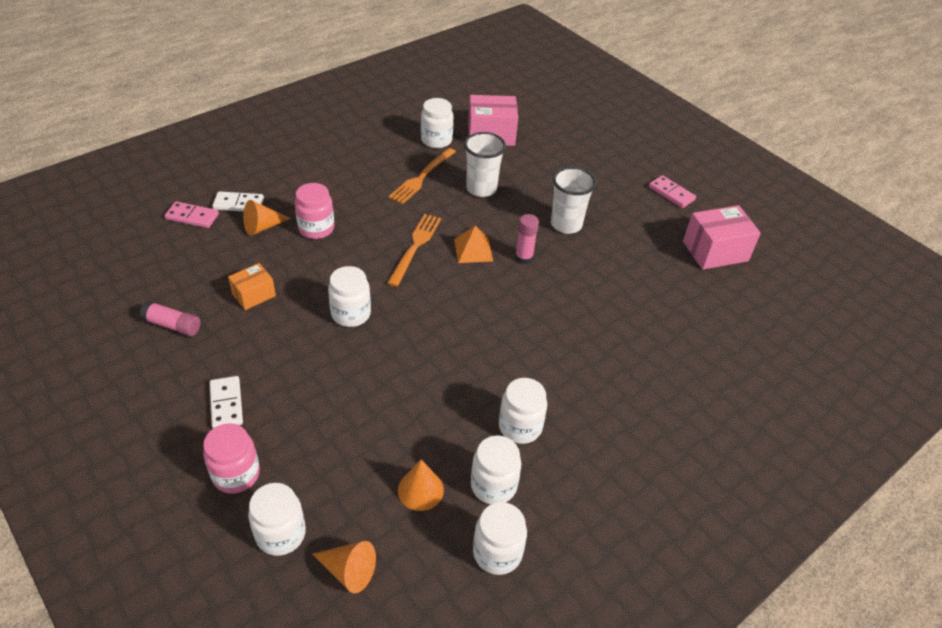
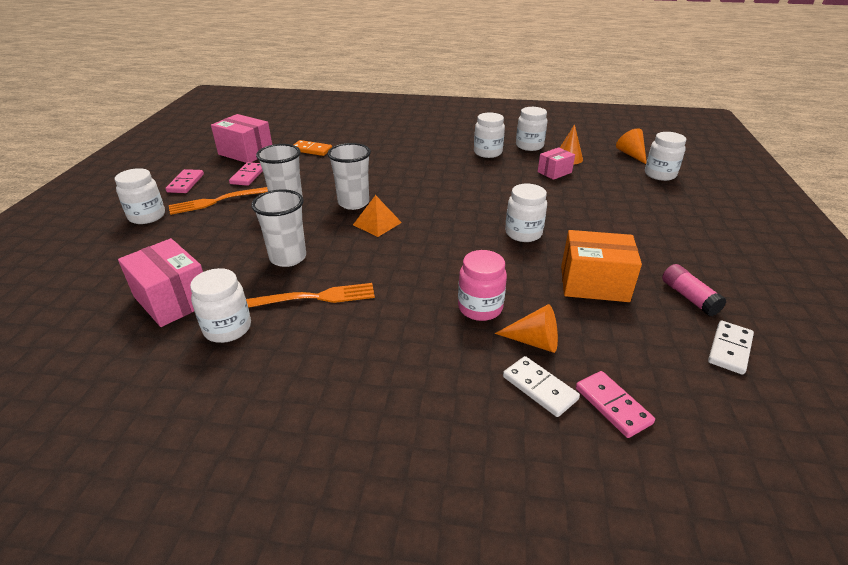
camera: 130 degrees left, 10 degrees down
pink jar [203,423,260,493] -> none
white domino [209,376,243,428] -> white domino moved to [708,320,754,375]
orange box [228,263,276,310] -> orange box [561,230,642,302], size x1.69
orange fork [387,214,441,287] -> orange fork moved to [169,187,268,215]
white jar [473,502,527,575] -> white jar moved to [115,168,165,224]
pink glue stick [515,214,539,264] -> white cup [327,143,371,210]
none -> pink domino [229,162,263,186]
none -> orange domino [293,140,332,156]
none -> pink box [538,147,575,180]

